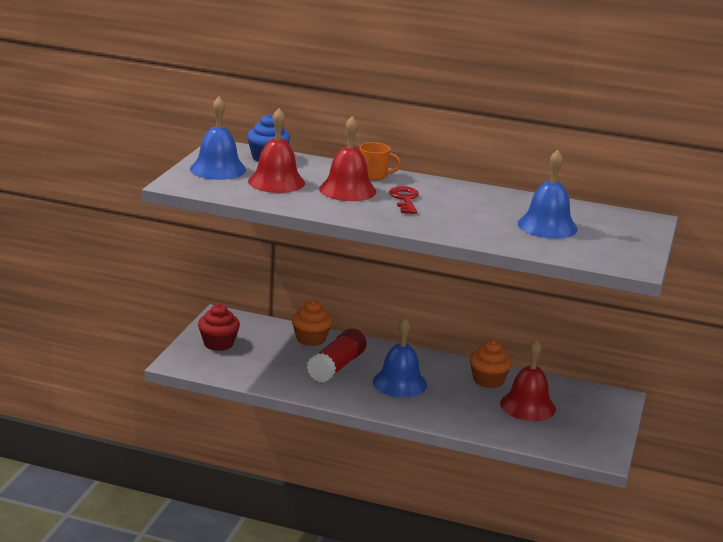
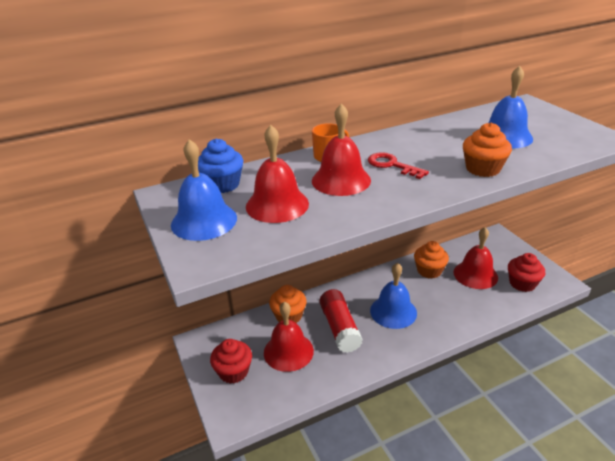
camera: 40 degrees left, 10 degrees up
none -> red bell [264,302,314,372]
none -> orange cupcake [463,123,512,177]
none -> red cupcake [508,253,545,292]

